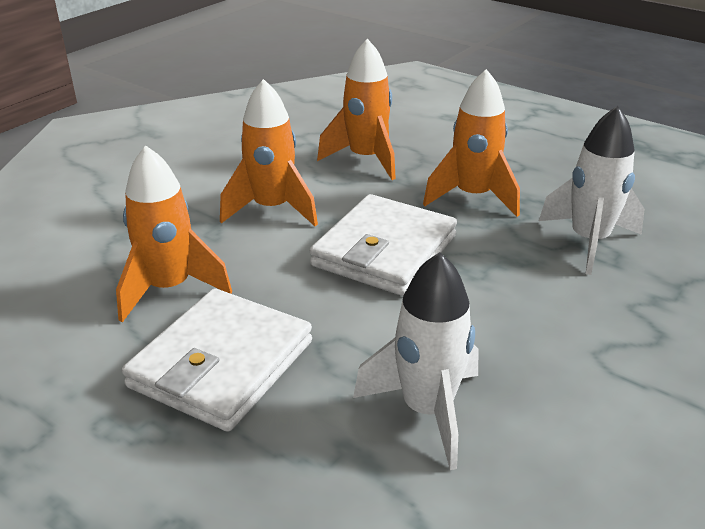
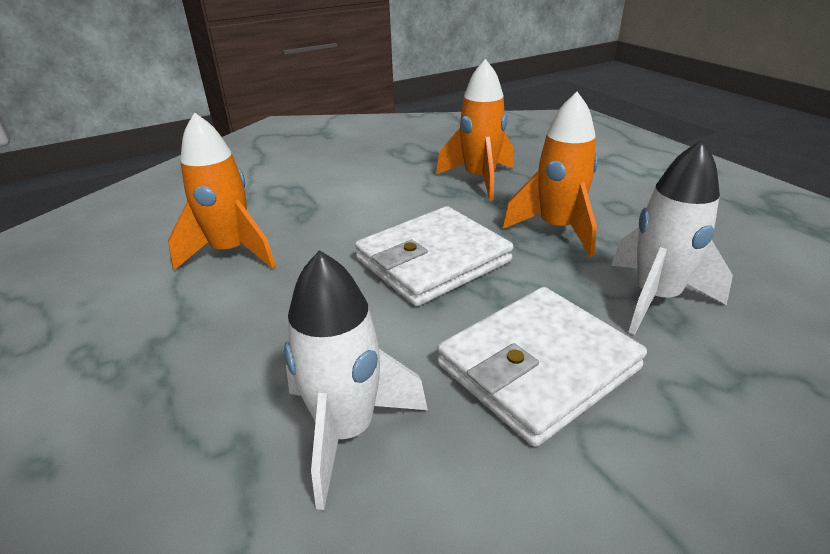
camera: 25 degrees right, 0 degrees up
white wallet [122,288,312,432] -> white wallet moved to [437,287,647,447]
orange rocket [220,79,318,226] -> none

